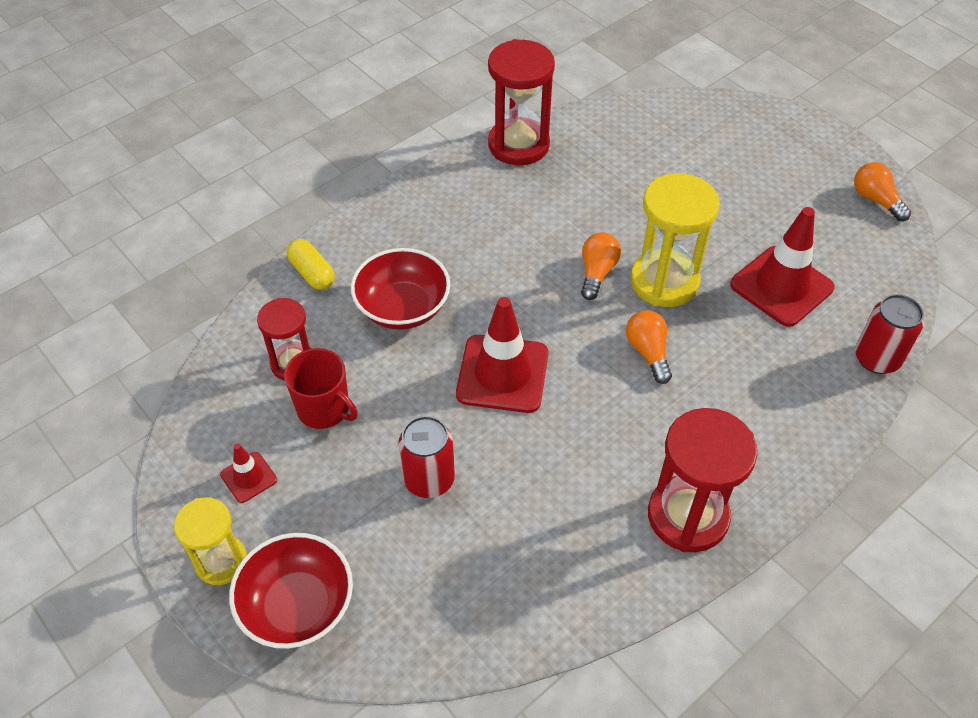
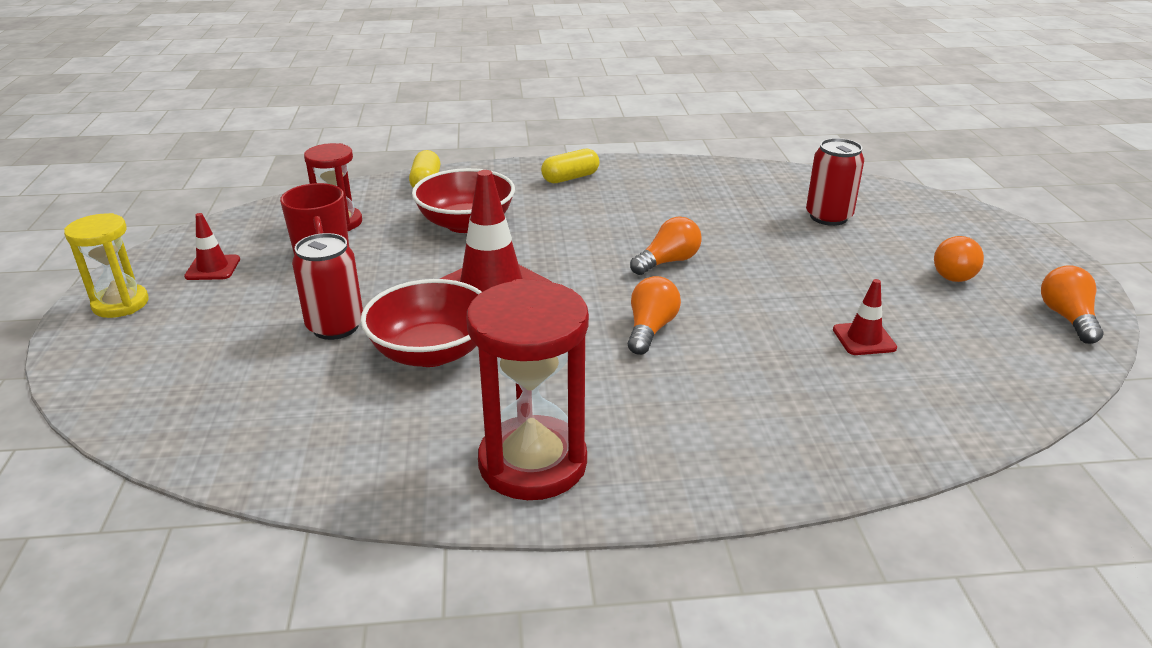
camera: 35 degrees right, 20 degrees down
red bowl [229,533,353,649] -> red bowl moved to [360,279,482,367]
red hourglass [488,39,555,165] -> none
yellow hourglass [630,173,720,307] -> none
red traffic cone [730,207,835,327] -> red traffic cone [833,279,897,355], size x0.49
red can [855,294,924,374] -> red can moved to [806,138,864,226]
none -> yellow capsule [541,149,600,183]
none -> orange light bulb [934,236,984,282]

